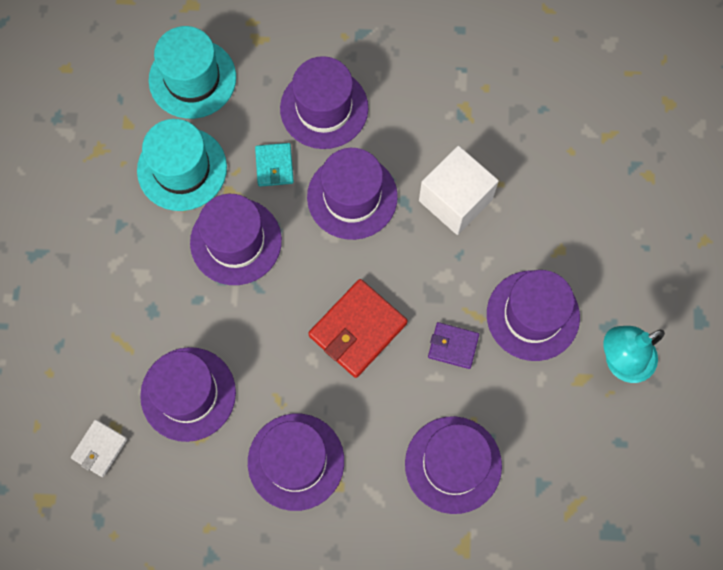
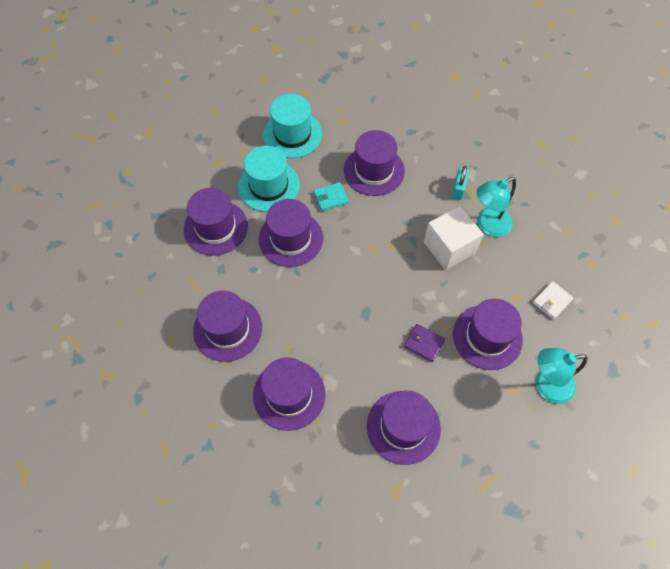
camera: 15 degrees right, 10 degrees down
white wallet [71,419,127,477] -> white wallet moved to [533,281,573,320]
turquoise wallet [255,143,294,187] -> turquoise wallet turned 60 degrees clockwise [313,182,349,211]
purple hat [307,148,398,240] -> purple hat moved to [184,188,248,256]
red wallet [308,279,407,378] -> none
none -> turquoise padlock [452,166,469,200]
none -> turquoise lamp [476,177,516,237]

